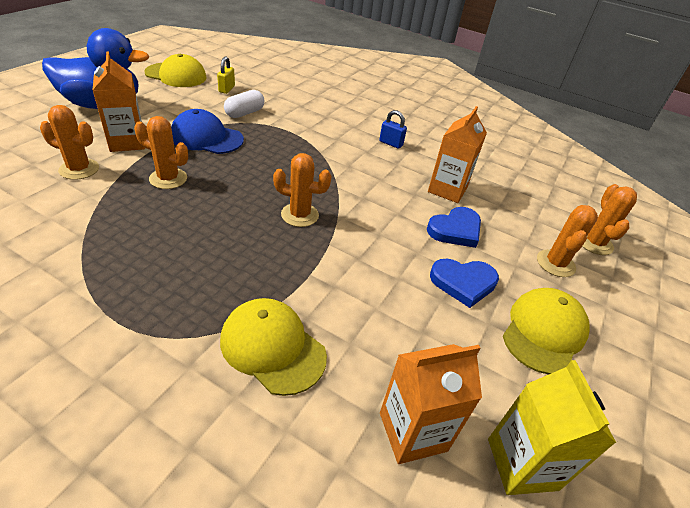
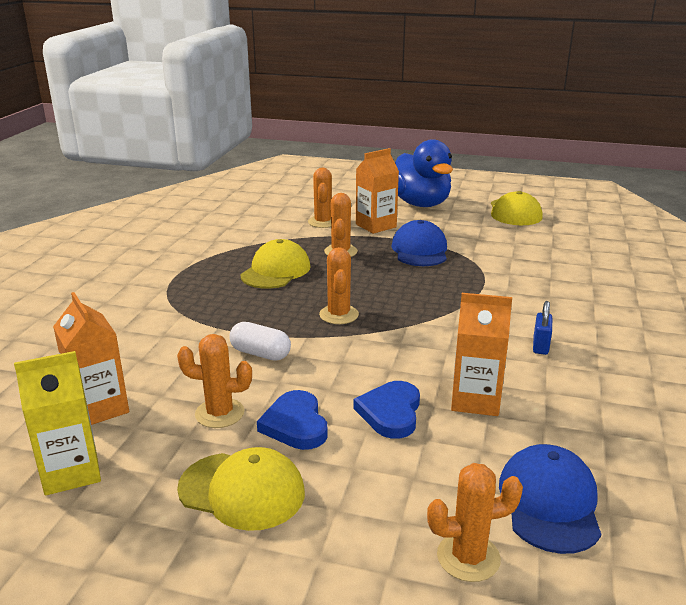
camera: 80 degrees right, 15 degrees down
yellow padlock [217,56,235,94] -> none
yellow cap [220,298,327,396] -> yellow cap moved to [240,239,311,289]
white capsule [224,90,265,118] -> white capsule moved to [229,322,291,361]
blue heart [427,207,481,248] -> blue heart turned 60 degrees clockwise [354,381,420,439]
orange cactus [537,205,598,277] -> orange cactus moved to [177,334,252,428]
none -> blue cap [499,444,601,554]

